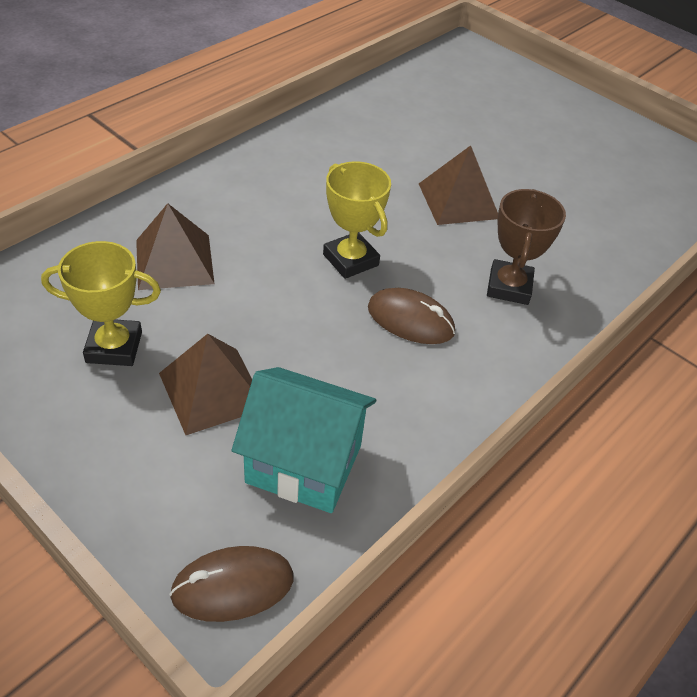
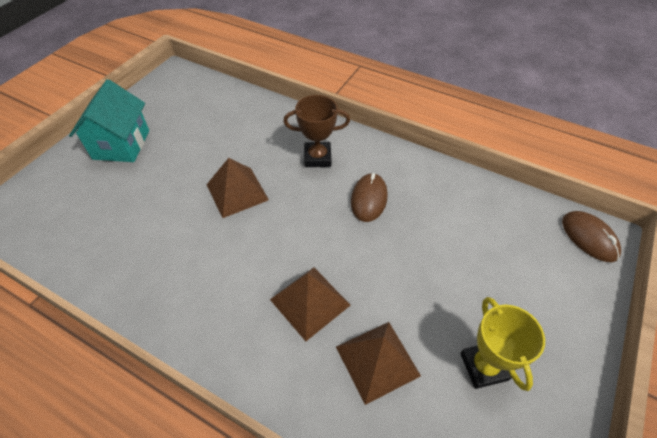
camera: 100 degrees left, 5 degrees up
brown pyramid [159,334,252,435] -> brown pyramid moved to [270,267,351,341]
turquoise house [232,367,376,513] -> turquoise house moved to [69,79,149,162]
yellow trophy [323,161,391,279] -> none

